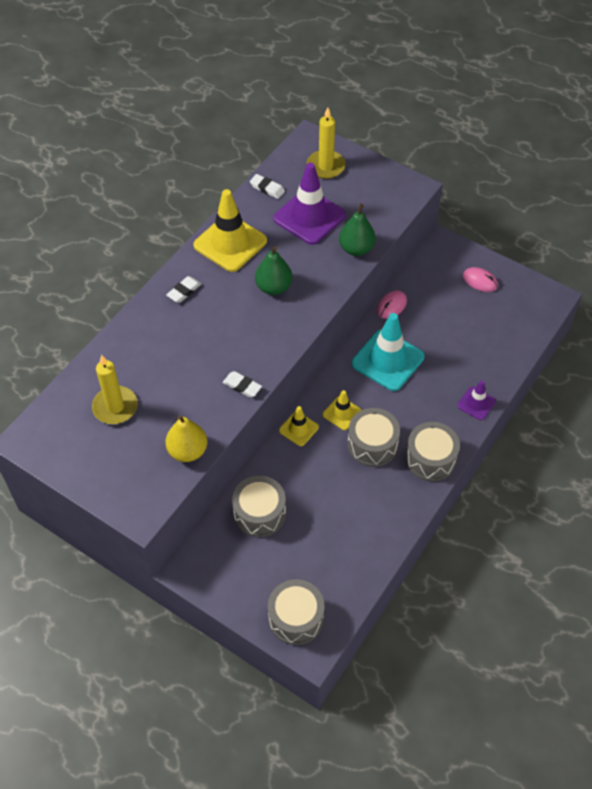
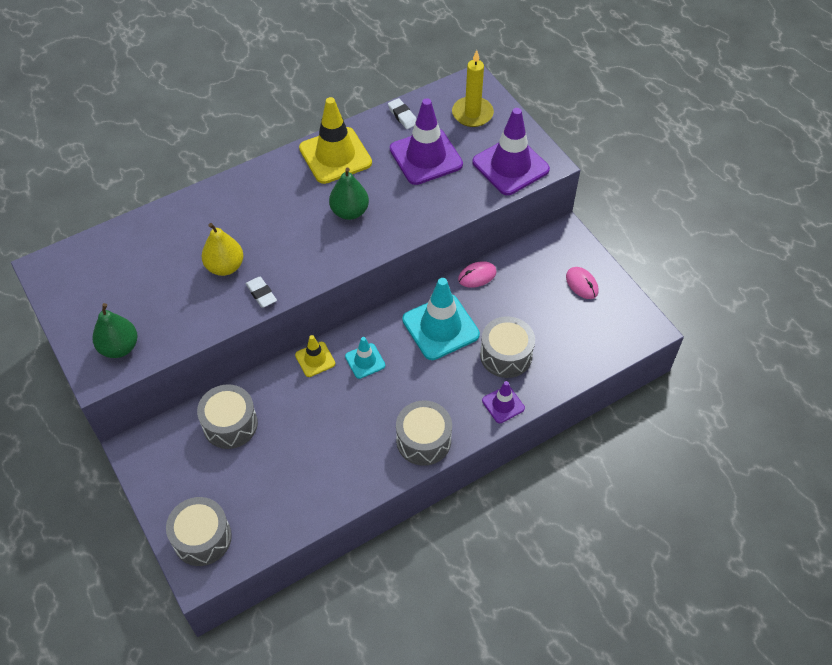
camera: 25 degrees right, 0 degrees up
yellow candle [92,355,138,424] -> none
yellow pear [165,415,207,462] -> yellow pear moved to [202,223,244,276]
white eraser [167,276,201,303] -> none
yellow traffic cone [323,390,362,430] -> turquoise traffic cone [345,337,385,379]
green pear [339,203,376,256] -> green pear moved to [92,303,137,358]
grey drum [348,408,400,467] -> grey drum moved to [480,316,535,378]
none -> purple traffic cone [472,108,550,195]

